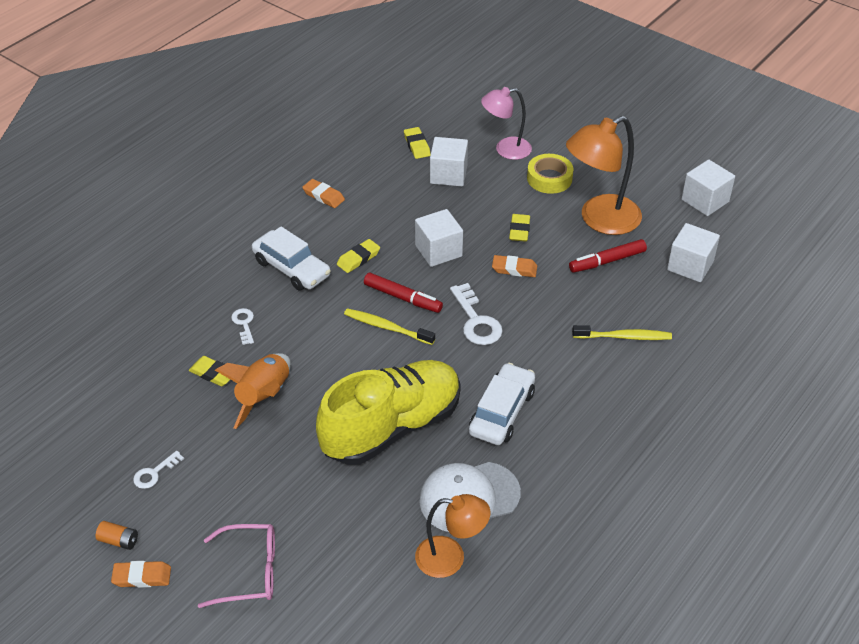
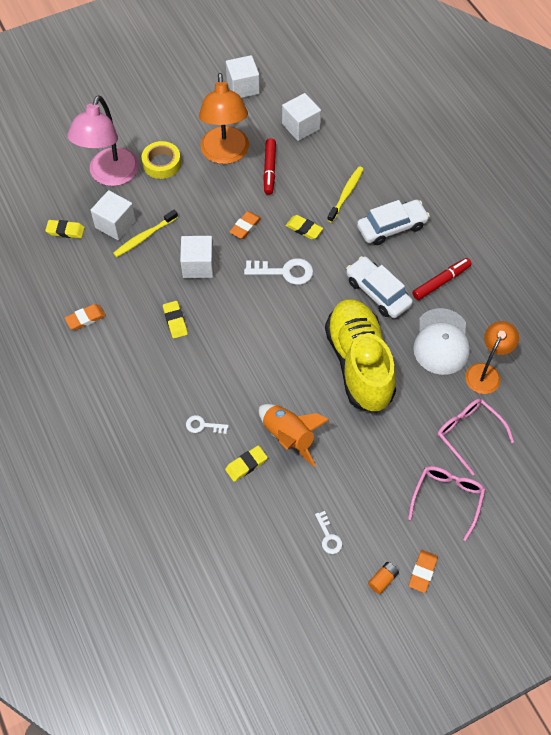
camera: 65 degrees left, 15 degrees up
white car [252,226,331,291] -> white car moved to [357,200,430,245]
yellow toothbrush [344,308,435,345] -> yellow toothbrush moved to [113,210,178,257]
red marker [364,273,443,313] -> red marker moved to [412,258,472,300]
pink lamp [481,87,532,160] -> pink lamp [67,95,139,186], size x1.59
yellow eraser [509,214,530,242] -> yellow eraser moved to [286,215,323,239]
none -> pink glasses [437,399,514,475]

